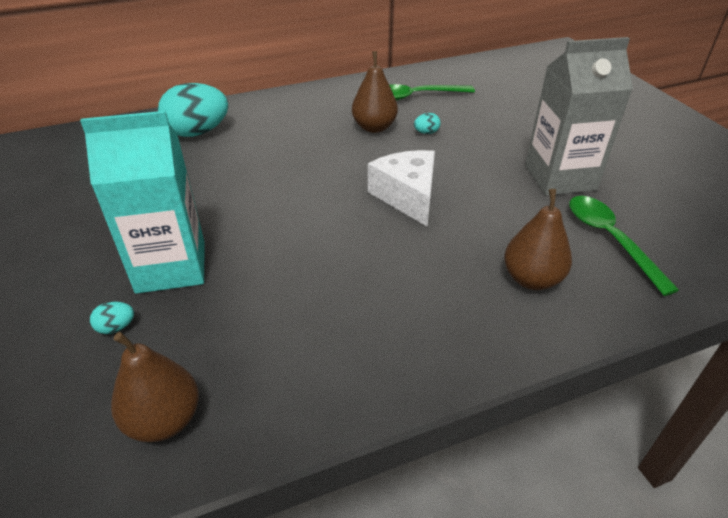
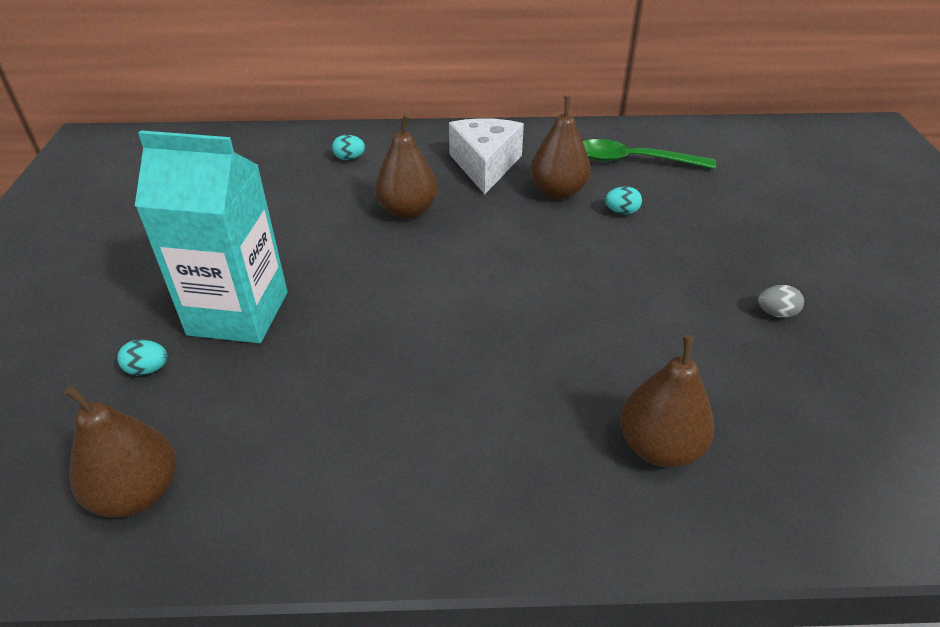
camera: 20 degrees right, 0 degrees up
turquoise egg [158,83,228,137] -> turquoise egg [332,135,365,160], size x0.41
white cheese [368,150,435,226] -> white cheese moved to [449,118,524,194]
grey carton [525,37,633,196] -> grey egg [758,285,804,318]
green spoon [570,196,679,296] -> none
none -> brown pear [375,114,438,219]

